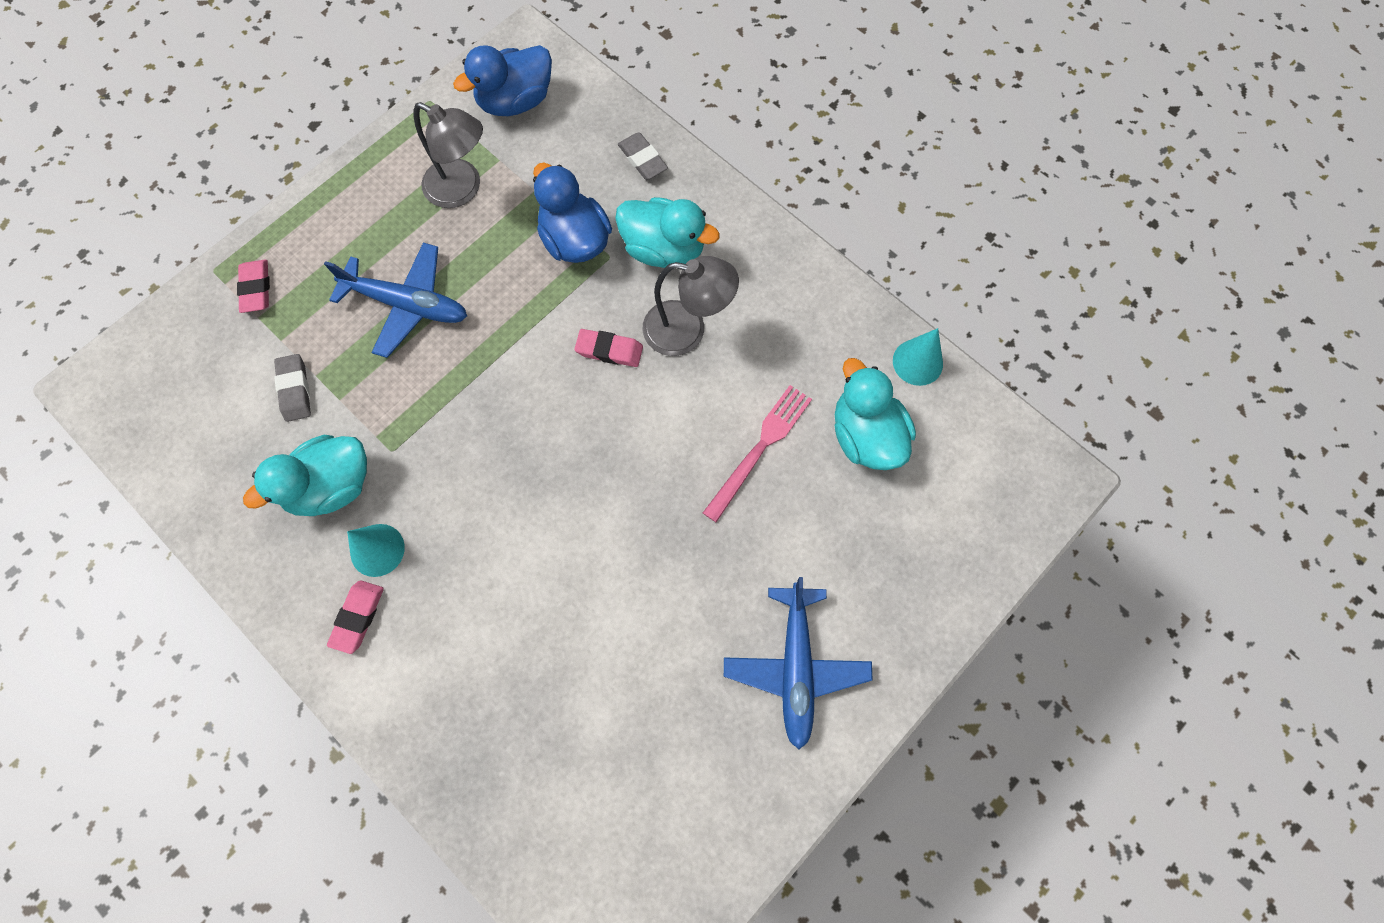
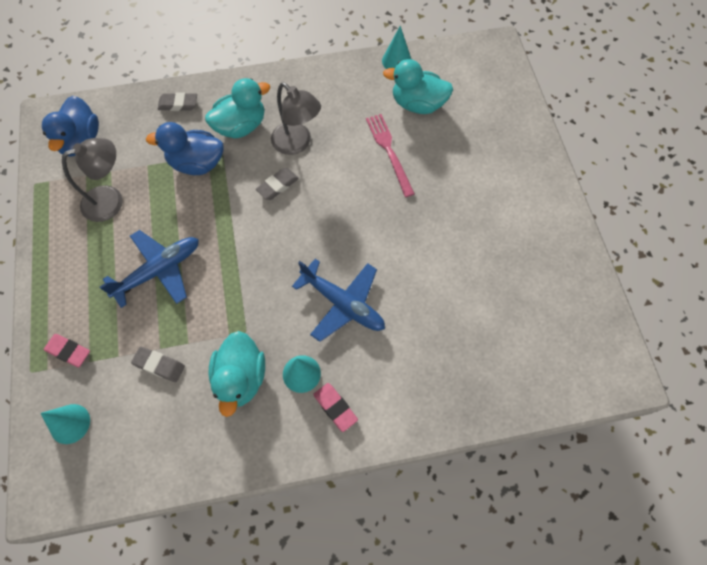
camera: 55 degrees left, 5 degrees down
pink eraser [575,329,643,367] -> grey eraser [256,168,299,200]
grey lamp [643,256,739,356] -> grey lamp turned 90 degrees clockwise [271,82,321,155]
blue plane [724,577,873,749] -> blue plane moved to [292,259,385,342]
none -> turquoise cone [40,404,90,444]

